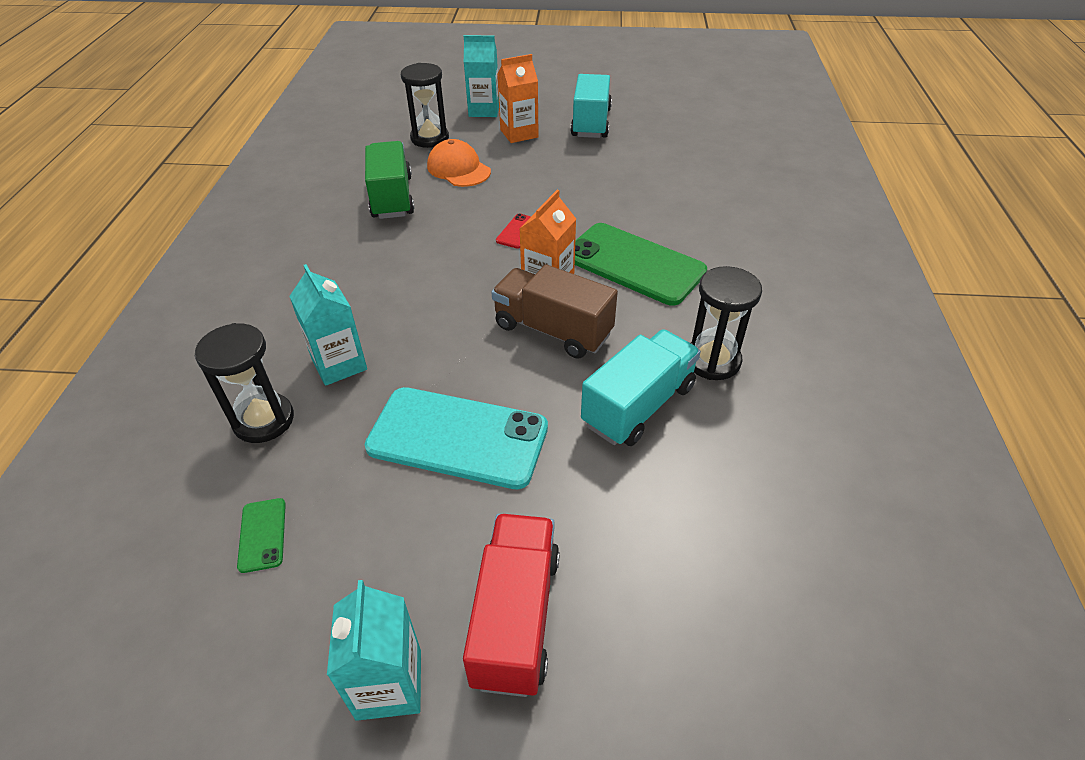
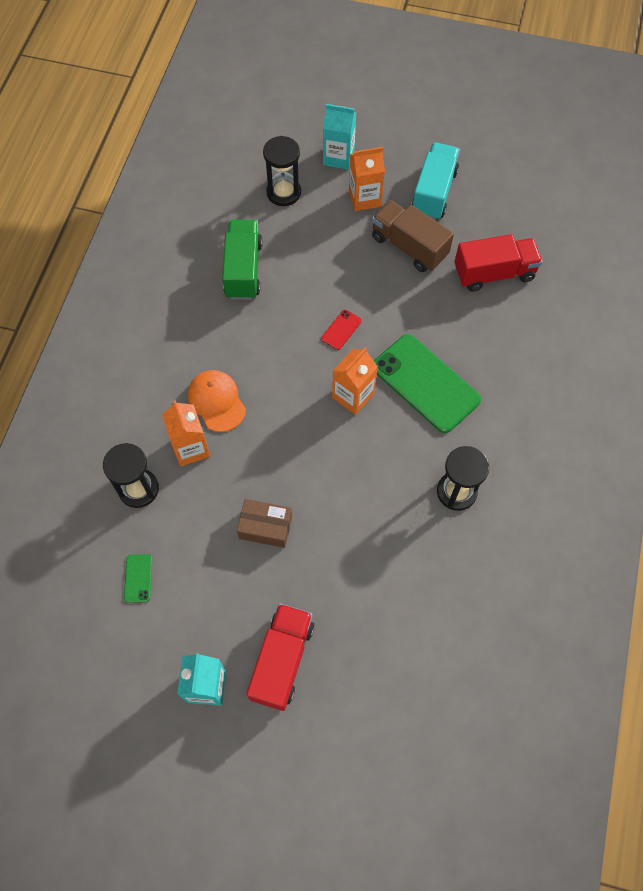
camera: 10 degrees right, 20 degrees up
turquoise carton [289,264,367,386] -> orange carton [162,400,210,466]
turquoise phone [365,387,548,489] -> brown box [237,499,292,548]
orange cap [427,139,491,187] -> orange cap moved to [188,370,246,432]
brown truck [491,264,618,359] -> brown truck moved to [372,200,454,272]
turquoise truck [581,329,701,446] -> none
none -> red truck [455,234,542,292]

